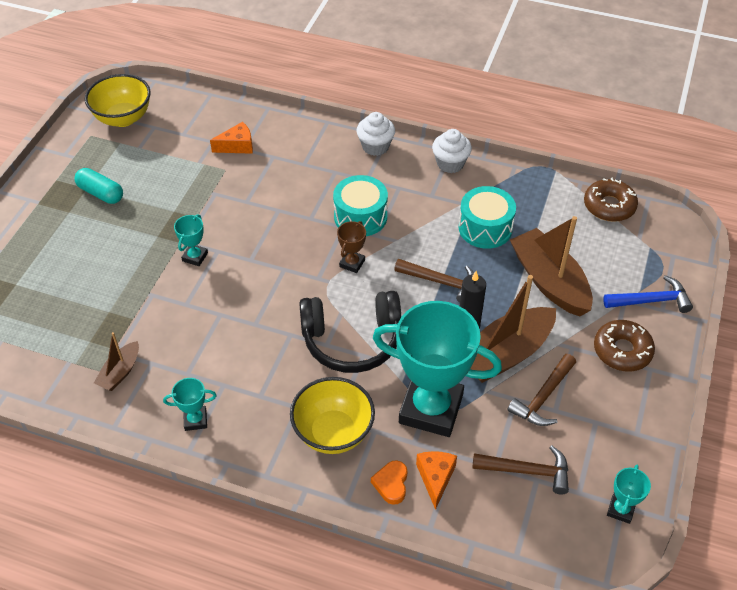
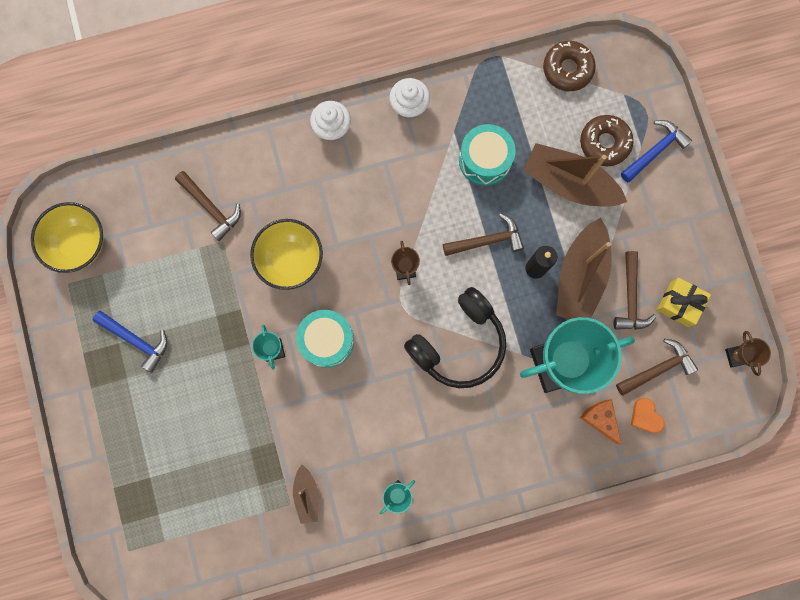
camera: 35 degrees left, 30 degrees up
turquoise capsule [75,168,123,204] -> blue hammer [92,311,168,373]
orange cheese [210,122,253,154] -> brown hammer [175,171,241,241]
yellow bowl [290,377,375,454] -> yellow bowl moved to [250,219,323,290]
turquoise drum [333,175,388,236] -> turquoise drum moved to [296,310,354,368]
orange heart [371,460,408,504] -> orange heart moved to [631,398,665,433]
brown donut [594,320,655,372] -> brown donut moved to [580,115,634,166]
turquoise trophy [607,465,651,524] -> brown trophy [725,331,771,376]
none -> yellow gift [657,278,711,327]

